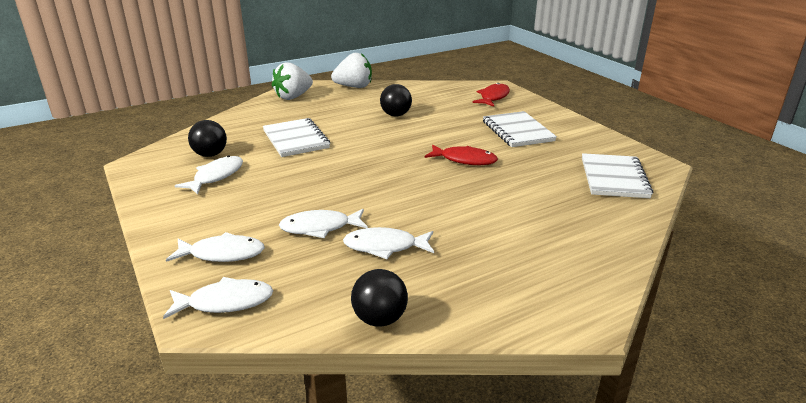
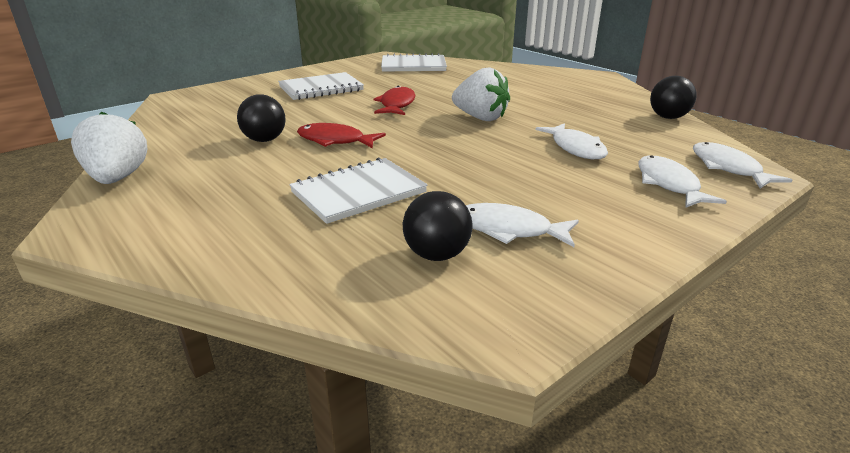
camera: 100 degrees left, 0 degrees up
white strawberry [272,62,313,100] -> white strawberry moved to [452,67,510,121]
white fish [343,227,434,259] -> none
red fish [473,83,510,107] -> red fish moved to [297,123,386,148]

